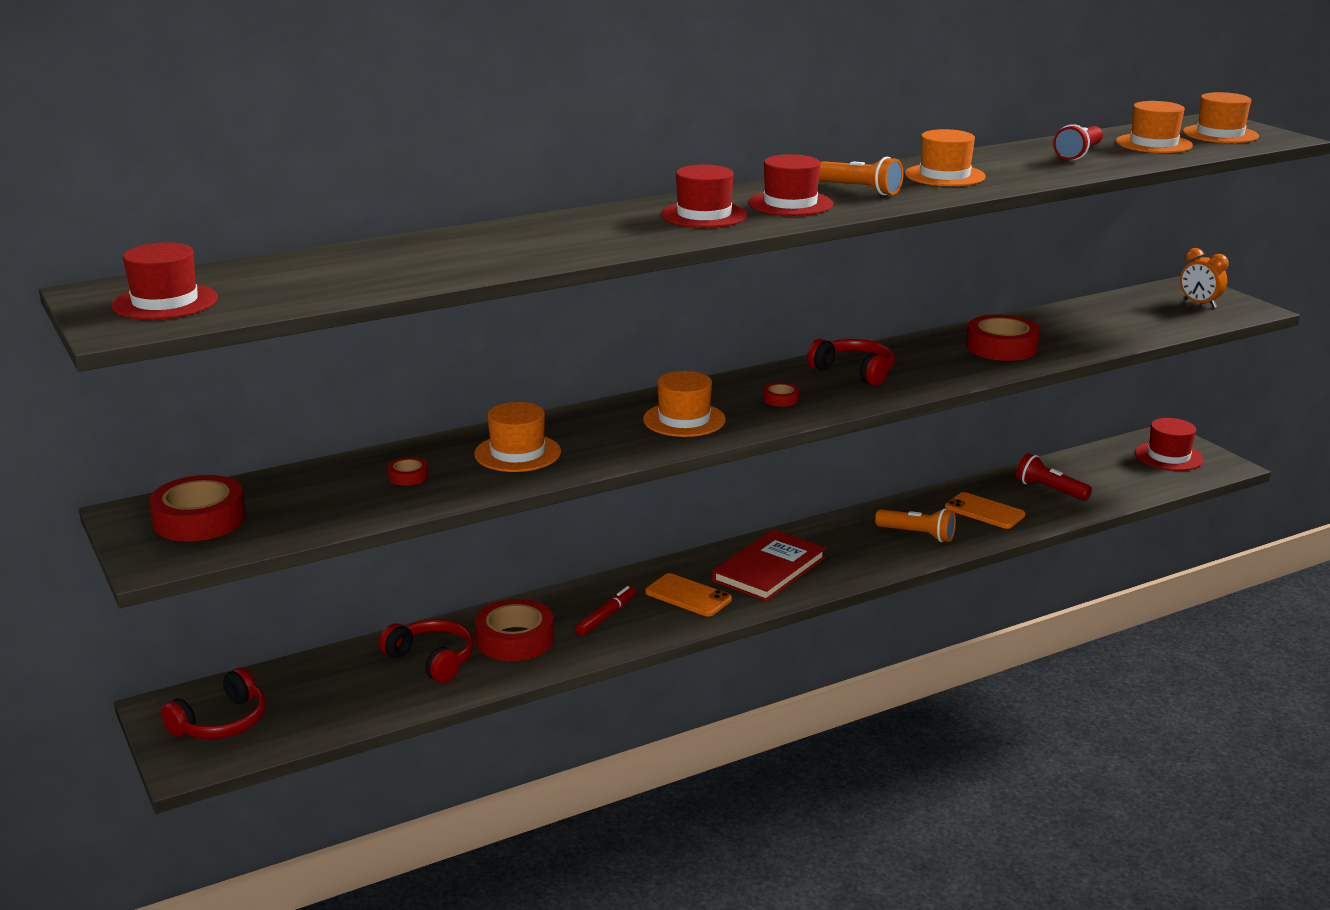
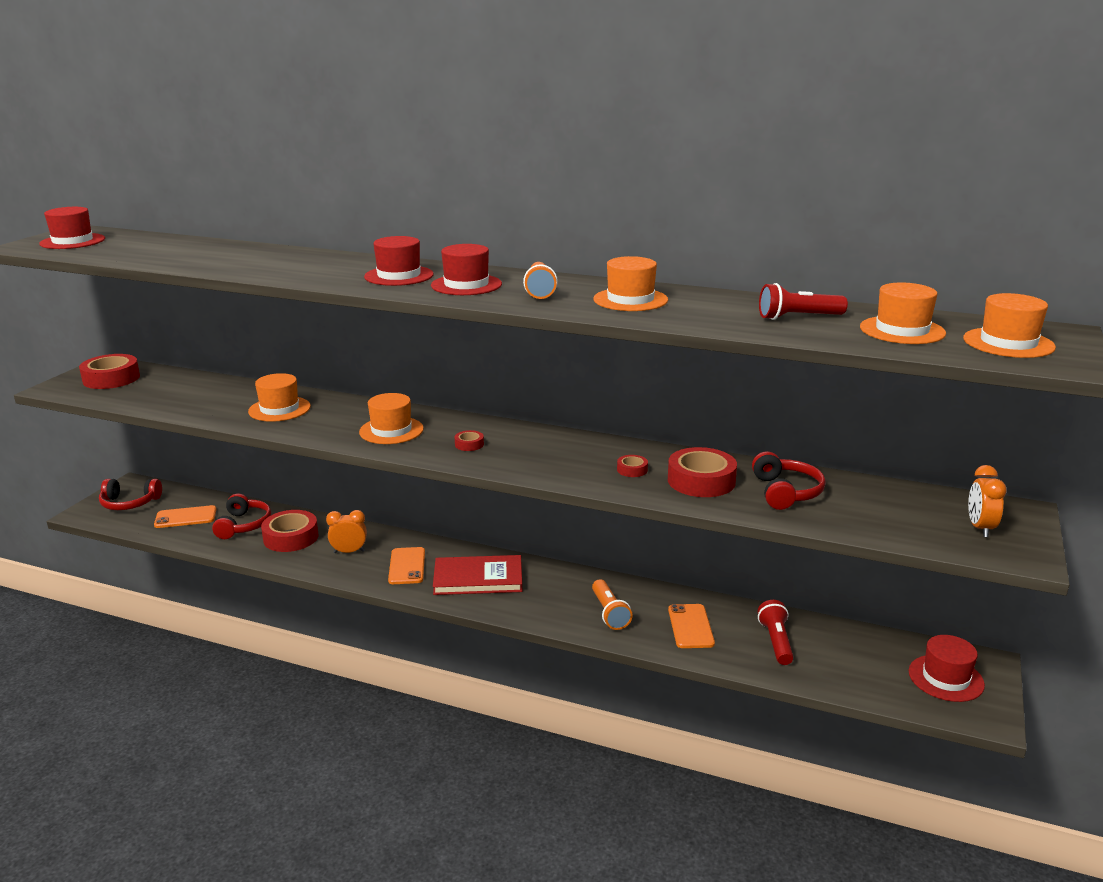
camera: 50 degrees right, 0 degrees up
red tape [388,457,428,486] -> red tape moved to [617,455,648,477]
red marker [575,586,635,636] -> orange clock [326,510,367,553]
red headphones [807,339,895,386] -> red headphones moved to [752,451,826,510]
none -> orange phone [154,505,217,528]

